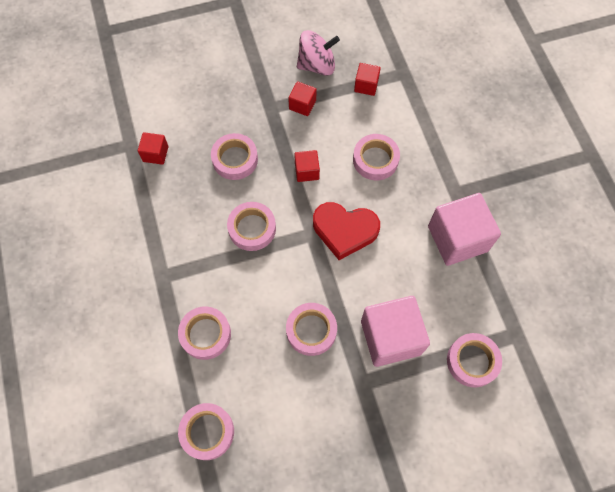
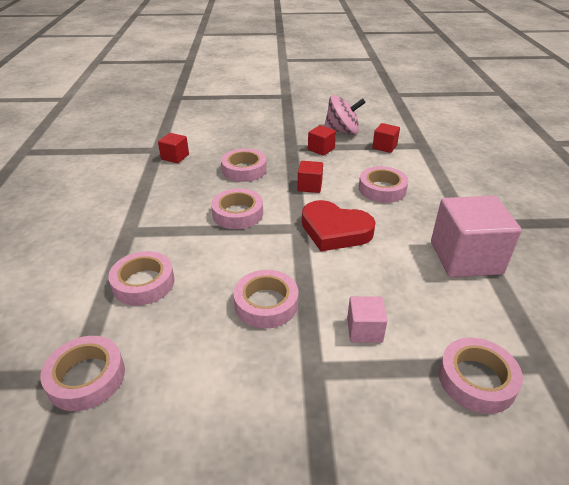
camera: 15 degrees right, 30 degrees down
pink cube [361,296,430,367] -> pink cube [347,296,388,343], size x0.49

